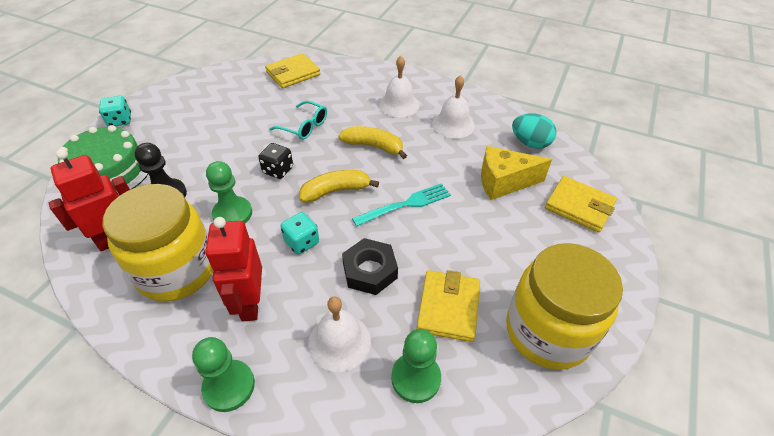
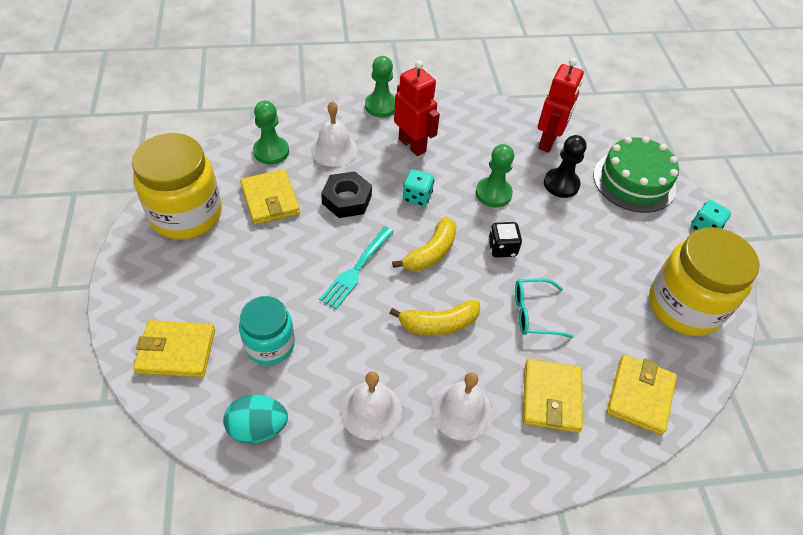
camera: 145 degrees right, 5 degrees up
yellow jar [102,184,214,302] -> yellow jar moved to [649,227,760,336]
yellow cheese [481,146,552,200] -> turquoise jar [239,296,295,365]
none -> yellow wallet [523,359,583,433]

